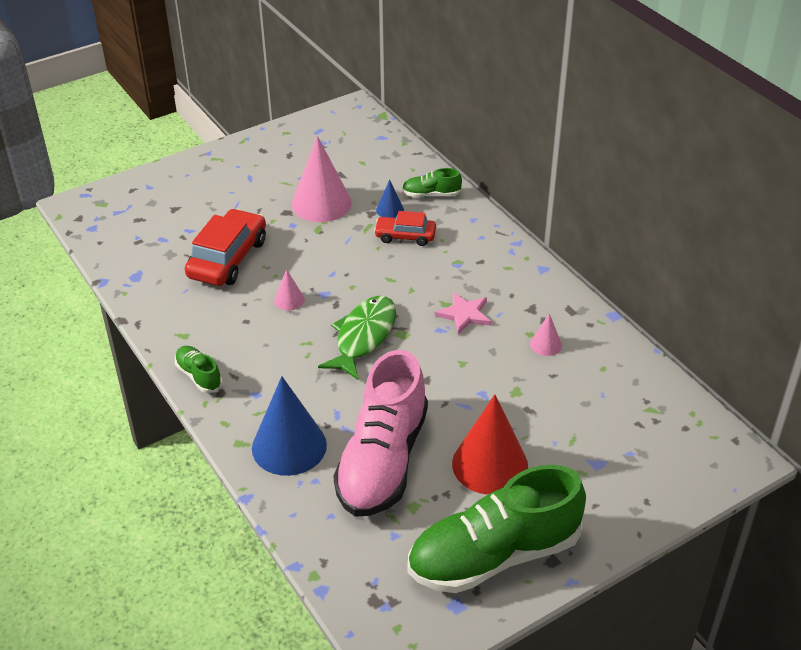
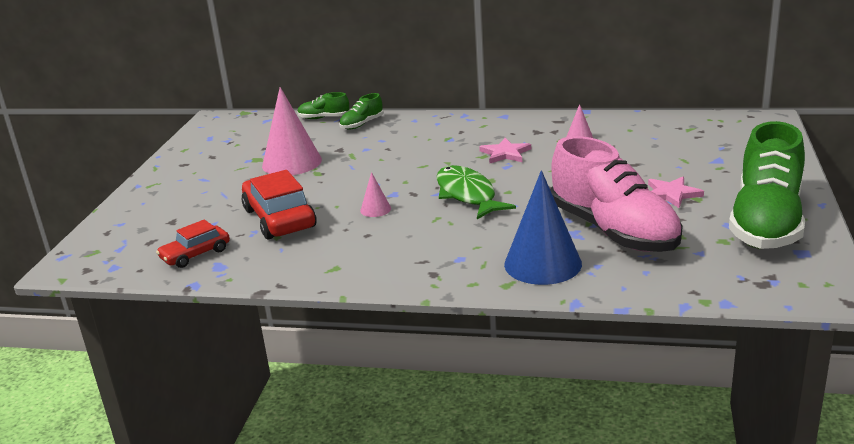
camera: 45 degrees left, 15 degrees down
green shoe [175,346,223,393] -> green shoe moved to [297,92,350,119]
red car [374,211,436,246] -> red car moved to [156,220,230,268]
blue cone [376,180,404,218] -> none
red cone [452,394,528,495] -> pink star [648,177,704,208]

